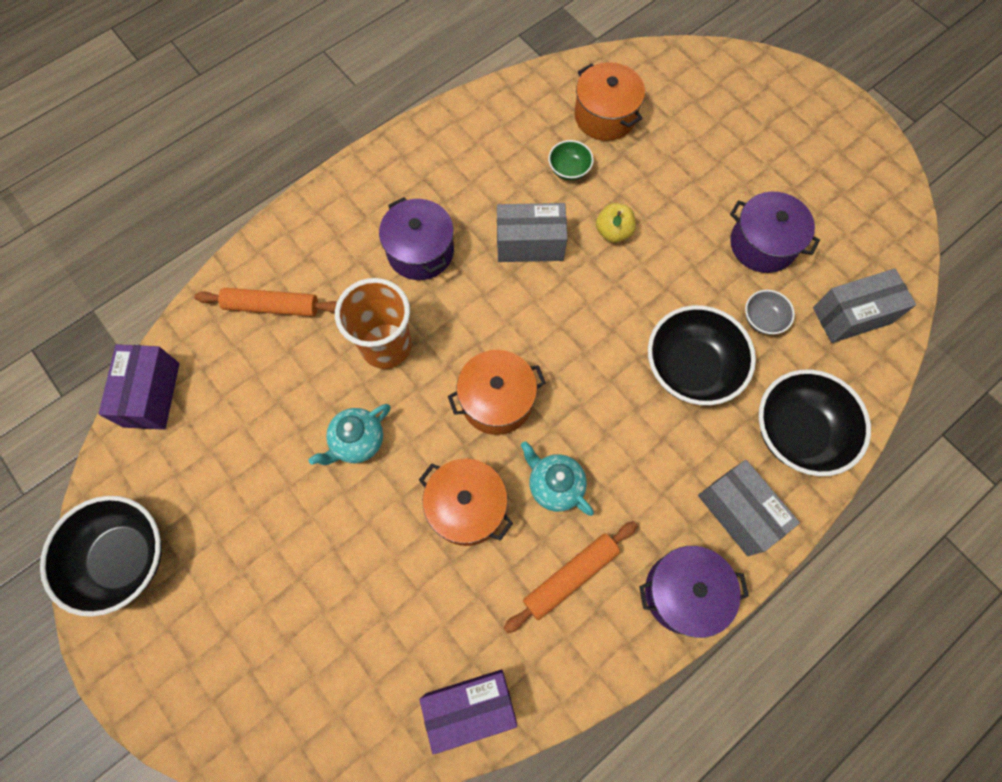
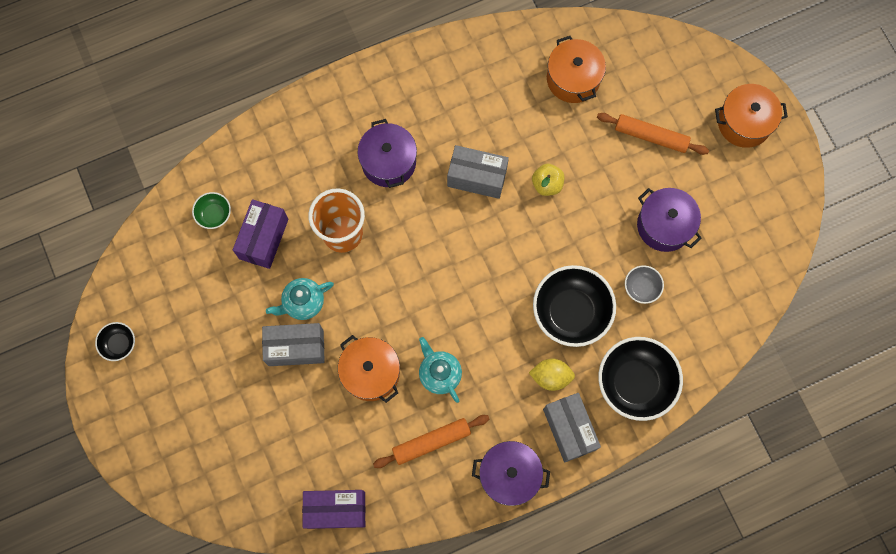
camera: 15 degrees right, 5 degrees up
black bowl [40,496,162,617] -> black bowl [95,322,135,361], size x0.48
purple box [98,344,180,430] -> purple box moved to [233,199,288,269]
orange rolling pin [194,288,337,317] -> orange rolling pin moved to [597,113,709,155]
orange pot [448,350,546,435] -> orange pot moved to [715,84,788,148]
green bowl [548,140,594,180] -> green bowl moved to [192,192,231,229]
grey box [813,268,916,343] -> grey box moved to [262,323,325,366]
none -> yellow lemon [529,359,575,391]

